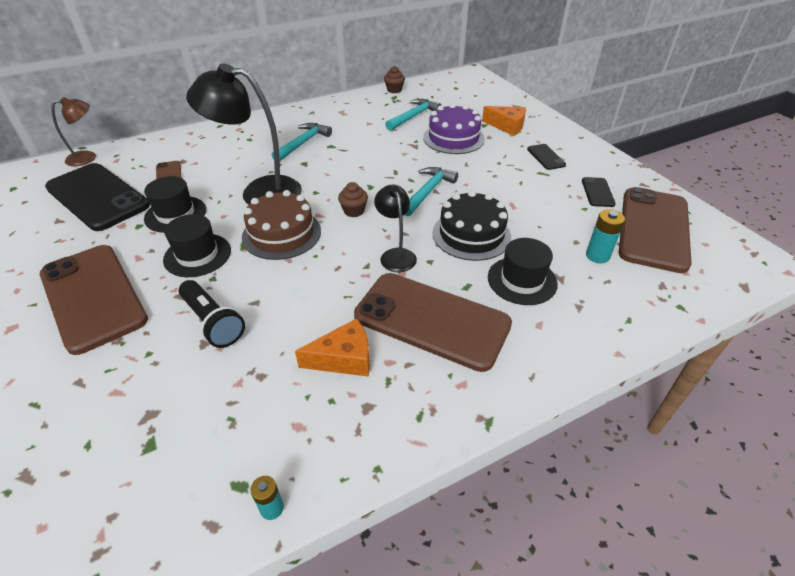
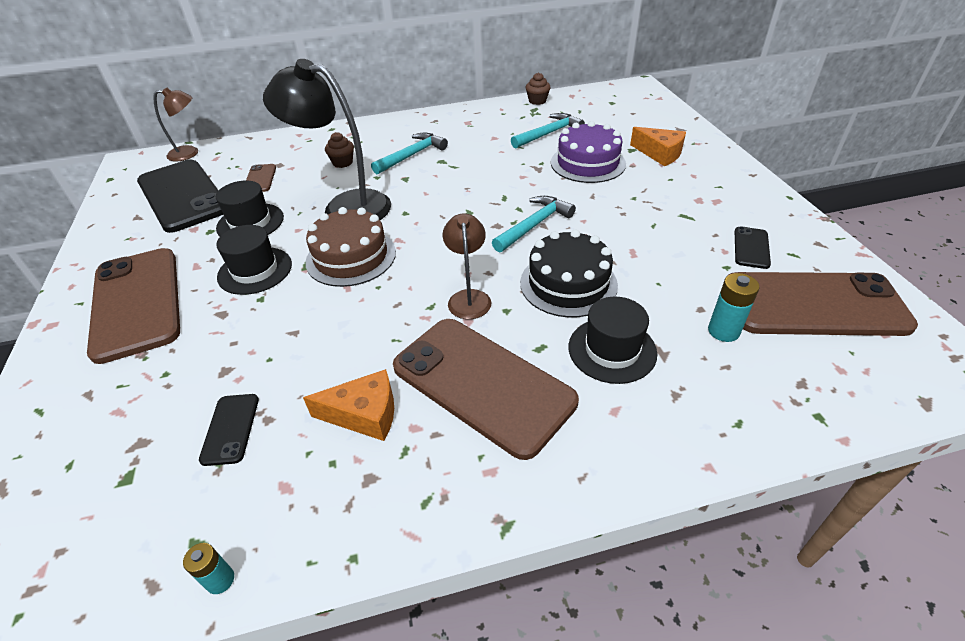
camera: 15 degrees right, 0 degrees up
black flashlight [179,280,245,348] -> none
brown cupcake [338,182,368,217] -> brown cupcake moved to [325,132,354,168]
black lamp [374,185,417,272] -> brown lamp [443,213,491,319]
black phone [527,144,566,170] -> black phone moved to [199,394,259,466]
brown phone [619,187,692,273] -> brown phone turned 60 degrees clockwise [727,272,918,336]

